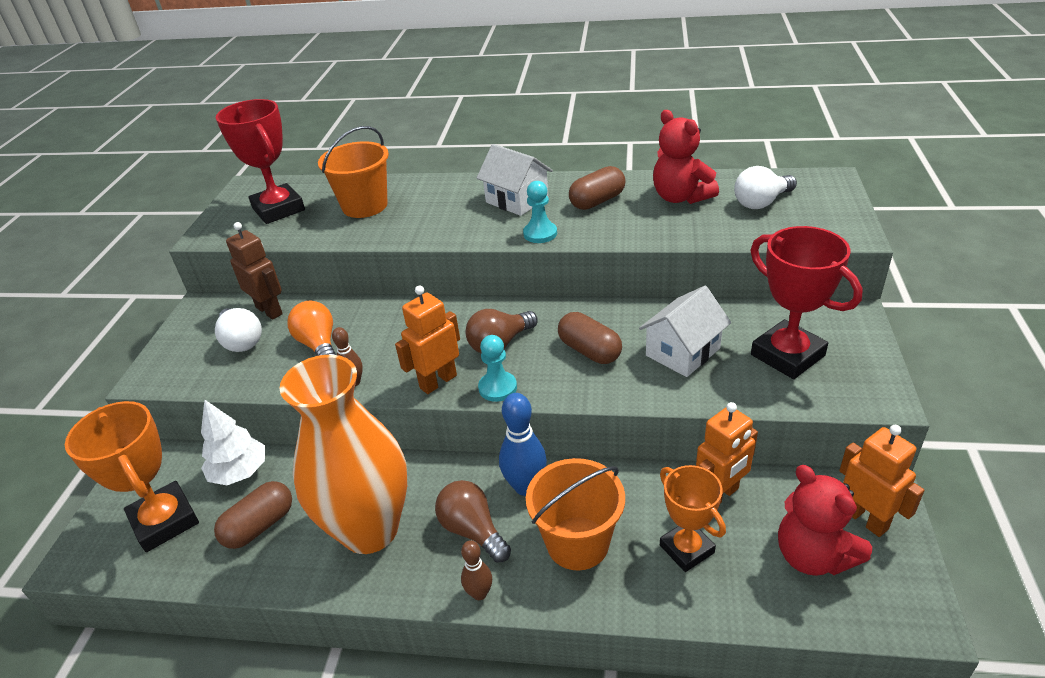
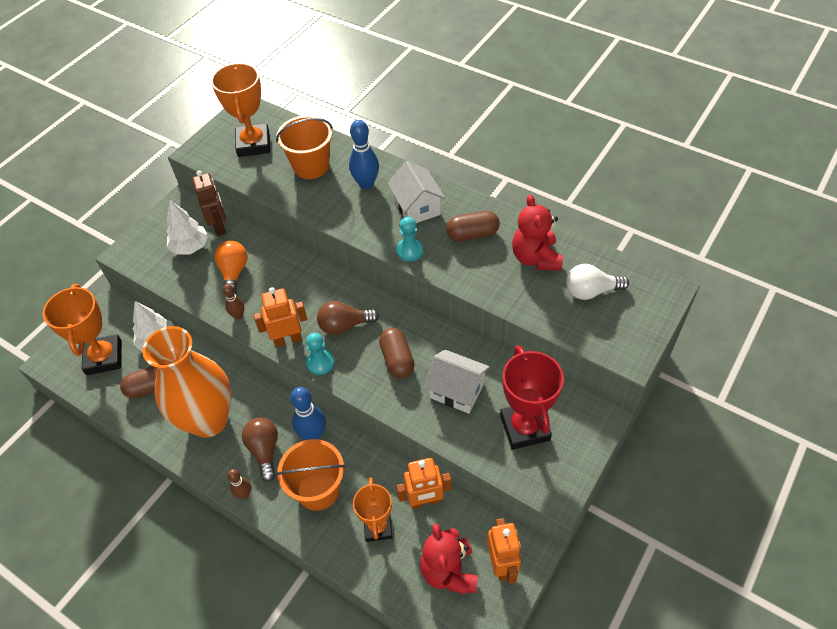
camera: 25 degrees right, 15 degrees up
white light bulb [215,308,262,352] -> white tree [166,200,208,255]
red trophy [216,99,305,224] -> orange trophy [211,63,270,157]
white house [639,286,731,377] -> white house turned 45 degrees clockwise [424,350,490,414]
none -> blue bowling pin [349,120,379,189]

